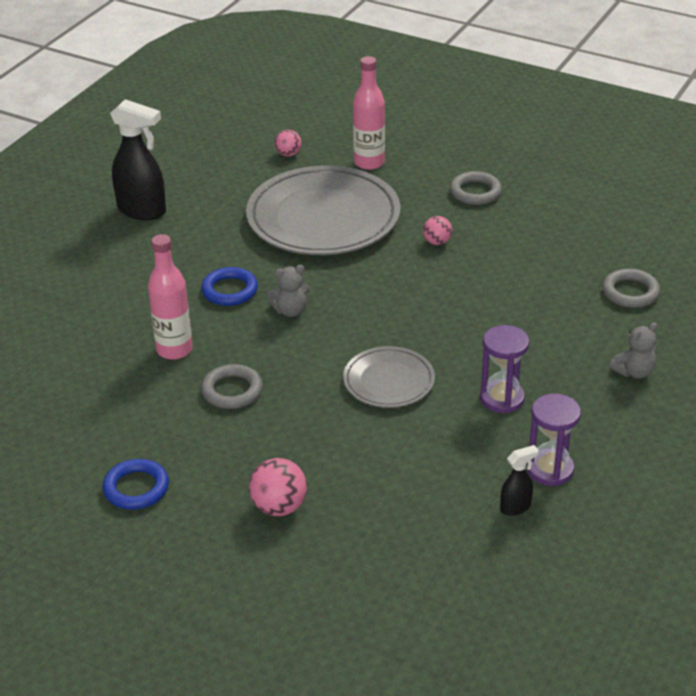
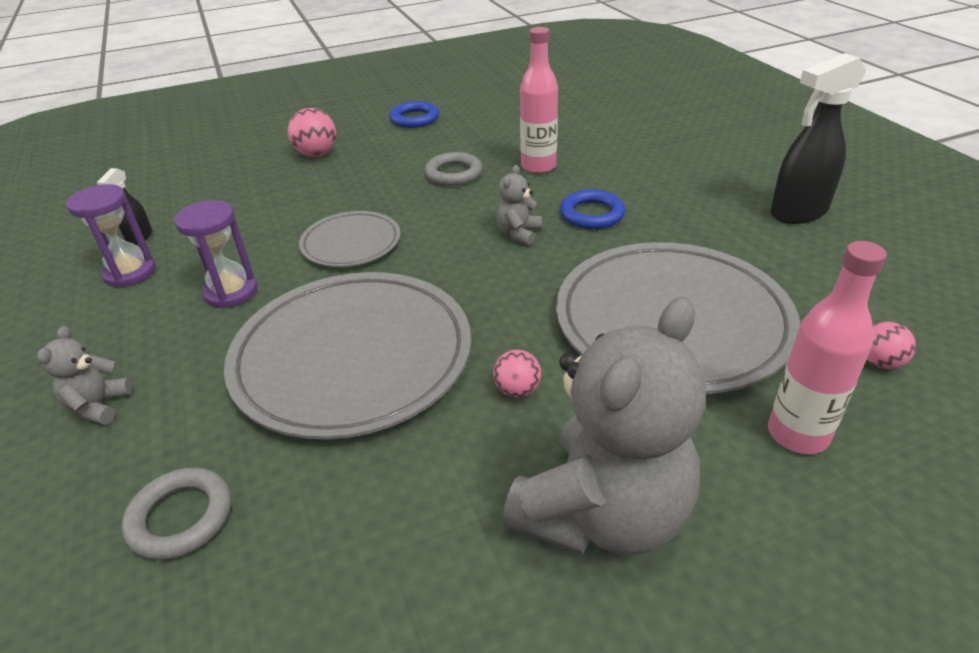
camera: 130 degrees right, 0 degrees up
grey ring [450,171,502,205] -> grey teddy bear [502,297,706,555]
none -> grey plate [224,272,471,439]

